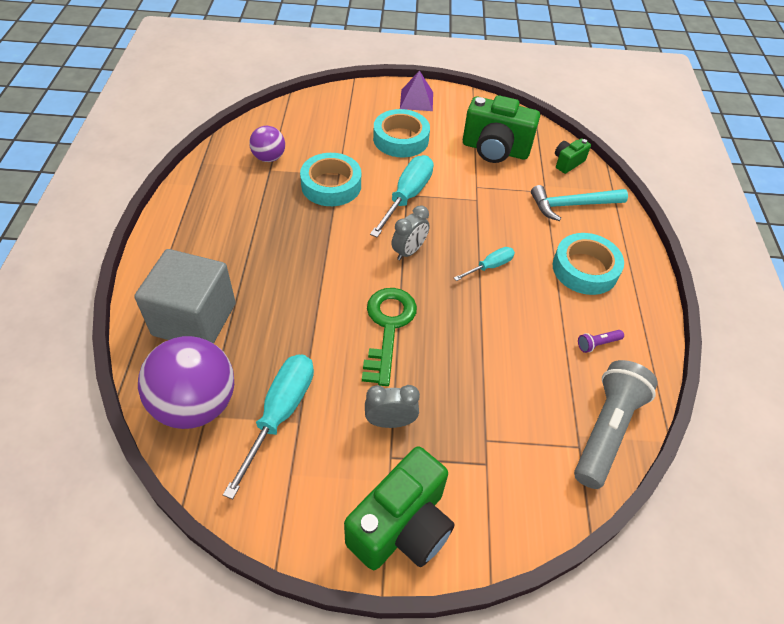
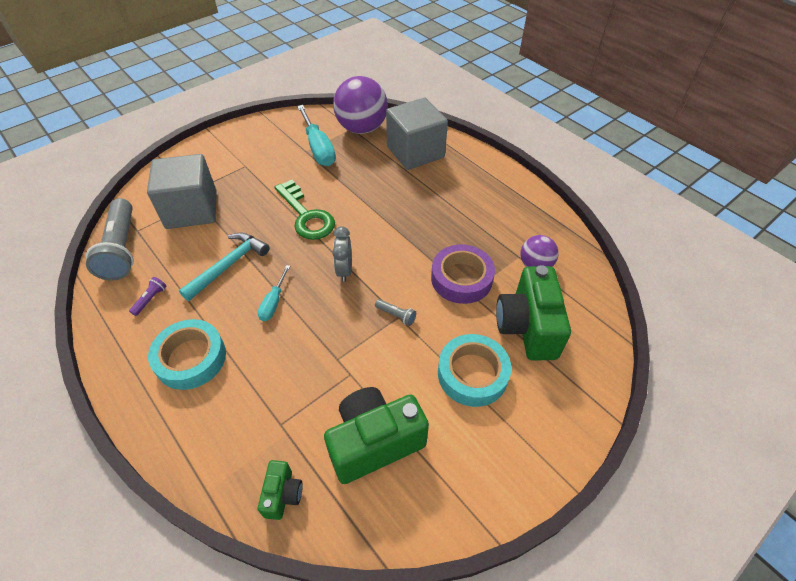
camera: 140 degrees right, 0 degrees up
turquoise tape [300,153,361,206] -> purple tape [431,244,495,304]
green camera [344,446,455,570] -> green camera moved to [496,265,571,361]
grey clock [365,385,420,428] -> none
turquoise screwdriver [370,155,434,237] -> grey flashlight [375,299,416,326]
purple pyramid [400,71,433,111] -> none
turquoise hammer [531,185,628,221] -> turquoise hammer moved to [179,232,269,301]
none -> grey cube [147,154,217,229]

